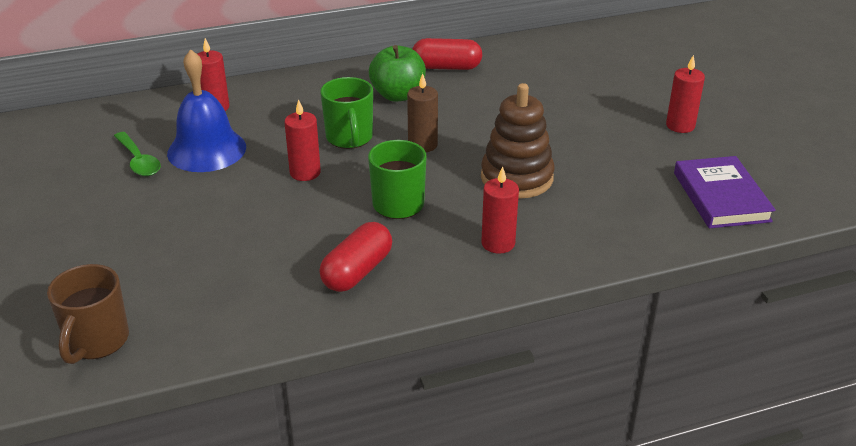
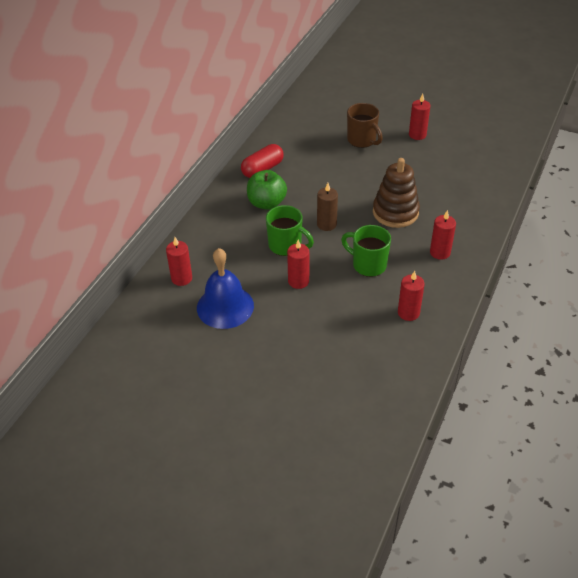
camera: 45 degrees left, 10 degrees up
brown mug [47,264,129,364] -> brown mug moved to [347,103,383,148]
green spoon [114,132,161,176] -> none
red capsule [319,222,392,292] -> red candle [398,271,425,321]
purple book [674,156,776,228] -> none

